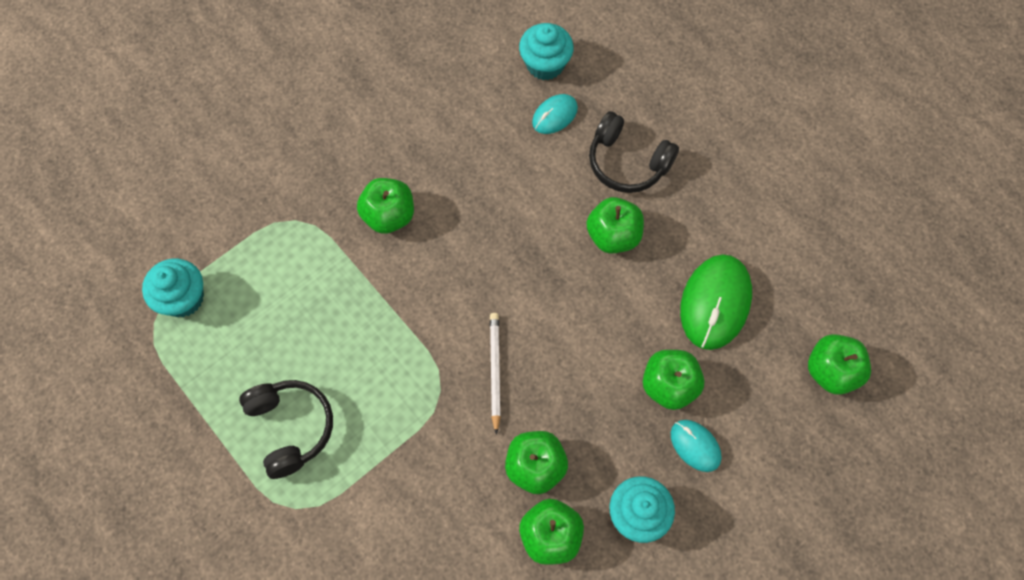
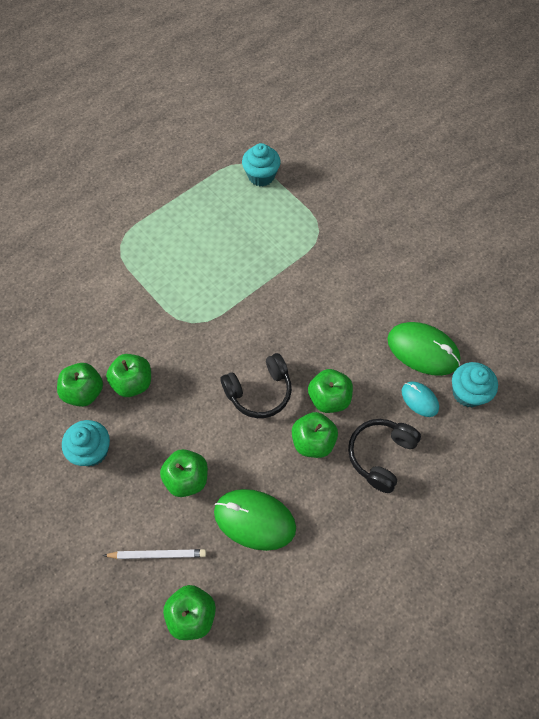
camera: 90 degrees right, 5 degrees down
black headphones [239,380,333,479] -> black headphones moved to [221,353,292,418]
green apple [357,178,414,234] -> green apple moved to [308,369,353,413]
white pencil [490,313,501,435] -> white pencil moved to [103,549,206,559]
turquoise mouse [671,420,721,472] -> none
none -> green mouse [387,322,460,376]

